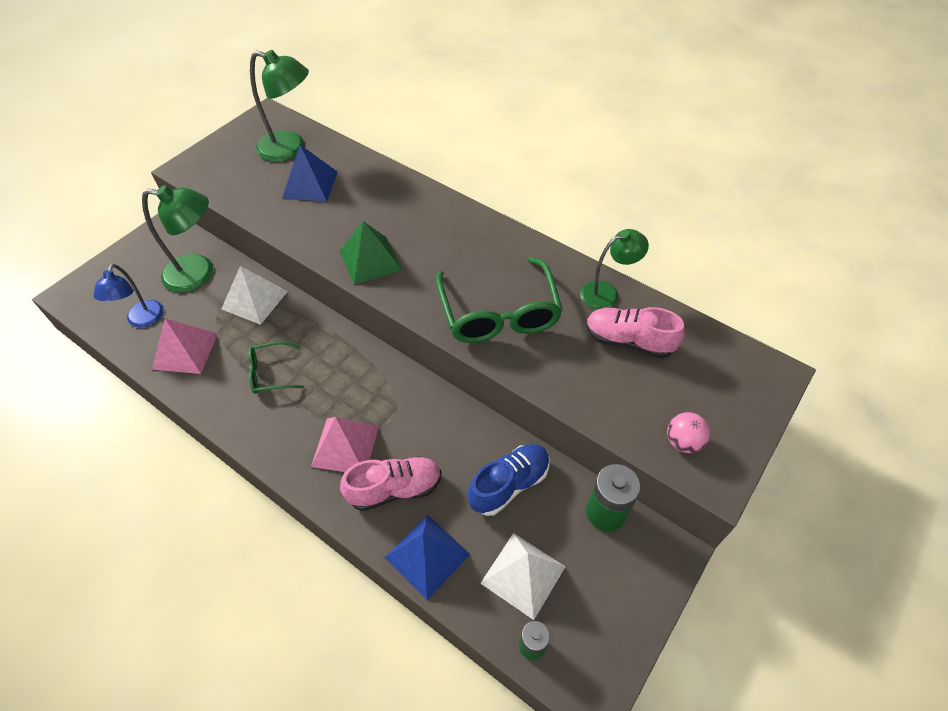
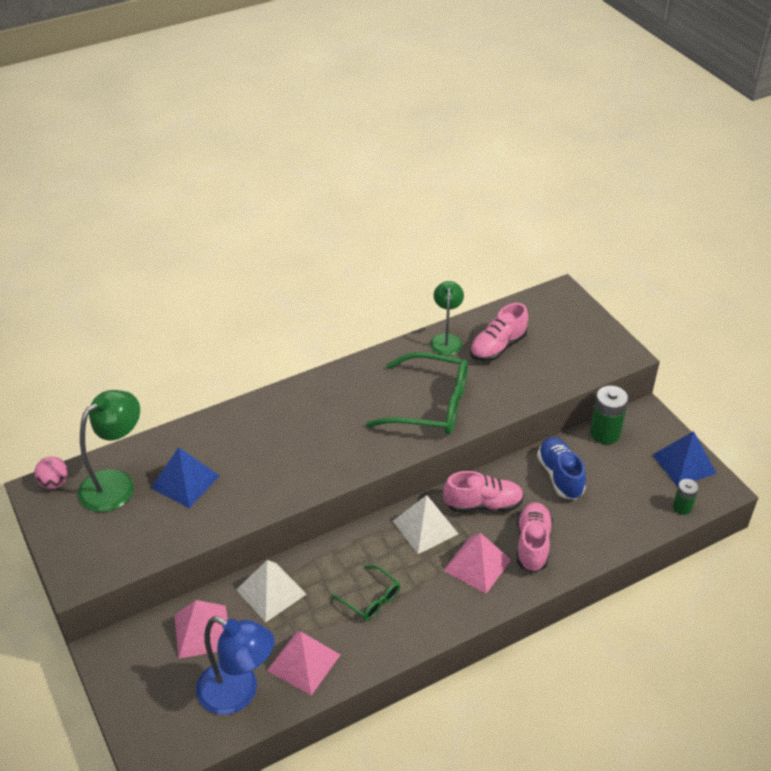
camera: 65 degrees left, 10 degrees down
blue lamp [93,264,164,328] -> blue lamp [196,616,275,715], size x1.52
green lamp [142,185,213,292] -> pink pyramid [174,600,228,659]
green glasses [248,341,304,394] -> green glasses turned 60 degrees counterclockwise [331,565,400,620]
green pyramid [340,221,402,285] -> none
blue pyramid [384,515,470,600] -> blue pyramid moved to [653,431,717,487]
white pyramid [480,533,566,620] -> white pyramid moved to [393,495,458,554]
pink ball [667,412,710,453] -> pink ball moved to [34,456,68,489]
none -> pink shoe [443,471,524,512]

